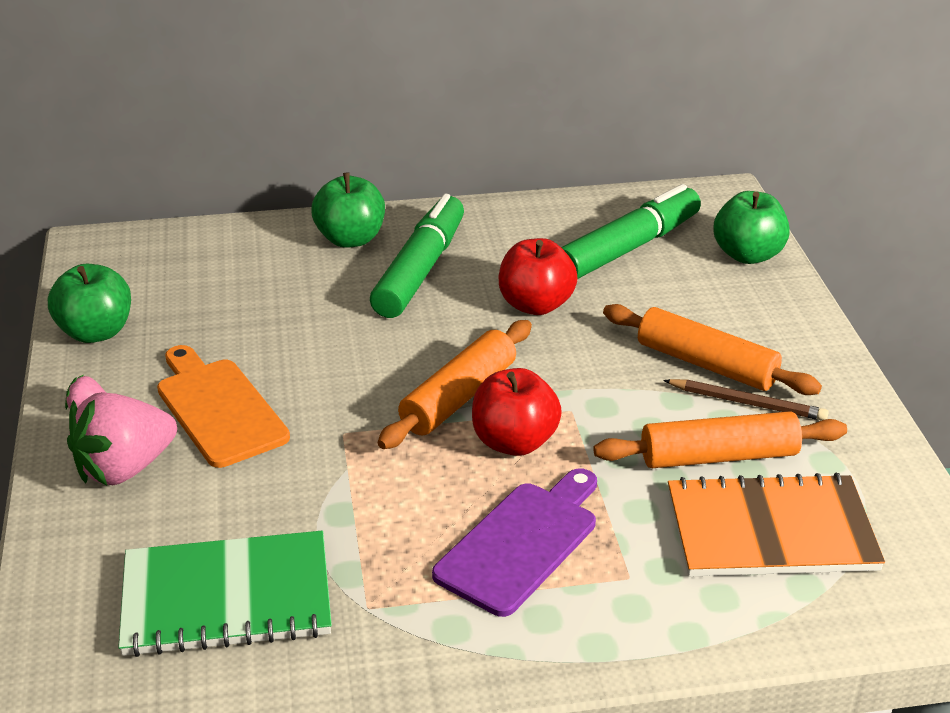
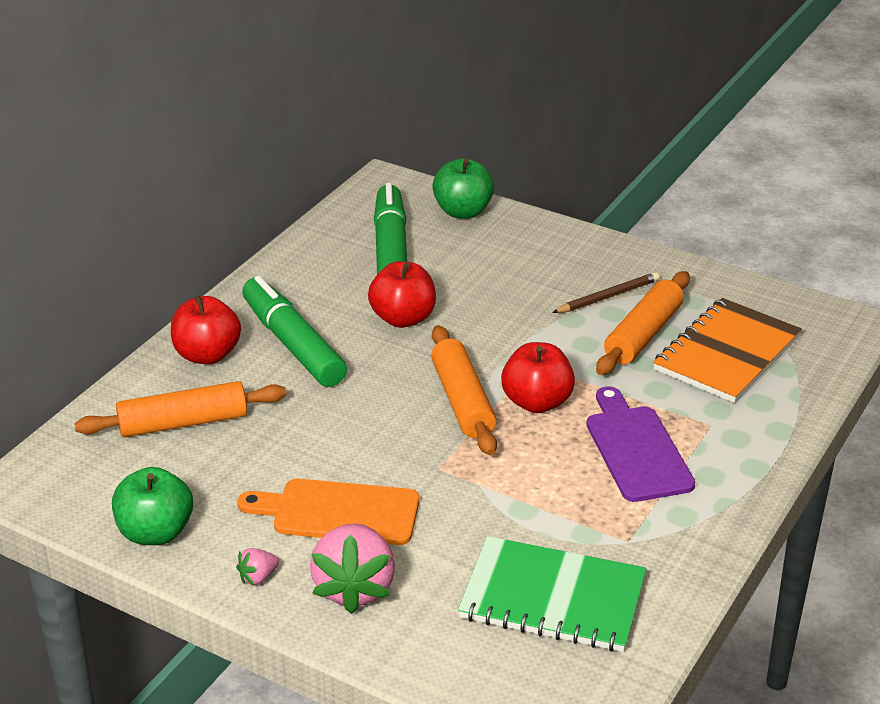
camera: 50 degrees left, 0 degrees up
green notebook [118,531,332,657] -> green notebook turned 75 degrees clockwise [458,536,647,652]
green apple [311,172,385,248] -> red apple [171,295,241,364]
orange rolling pin [603,304,822,395] -> orange rolling pin moved to [74,381,286,437]

